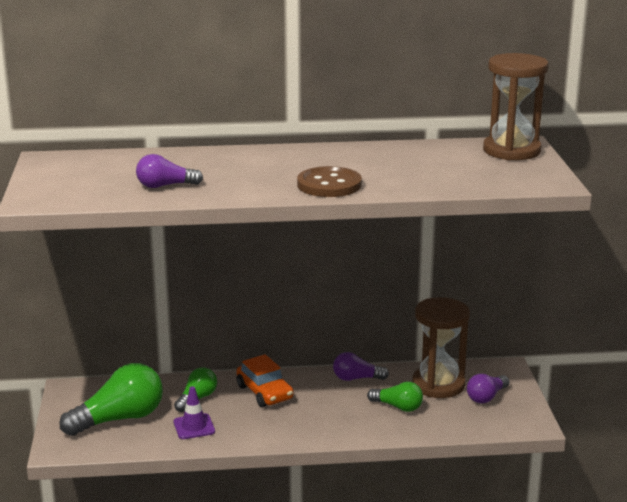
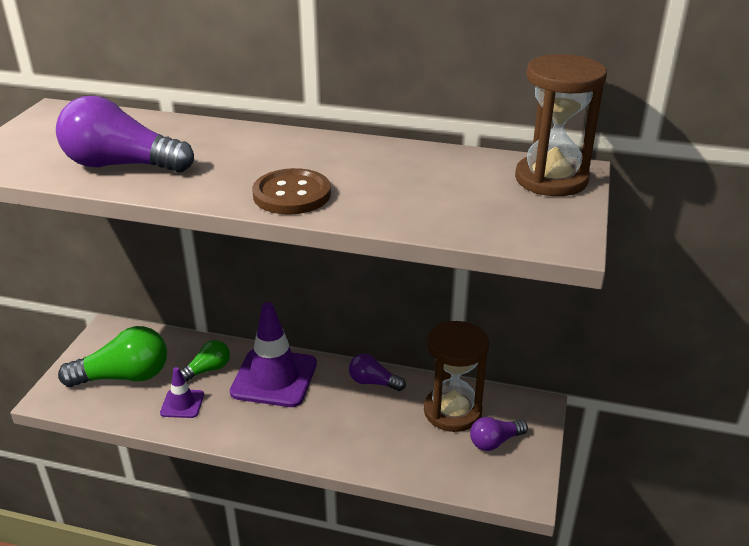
camera: 20 degrees right, 10 degrees up
purple light bulb [136,154,203,188] -> purple light bulb [56,96,194,173], size x1.82
orange car [236,354,294,407] -> purple traffic cone [230,302,317,407]
green light bulb [367,382,423,412] -> none

